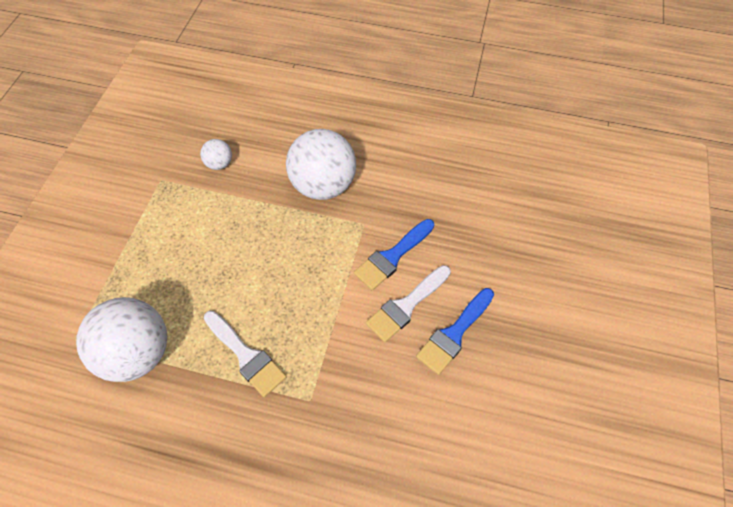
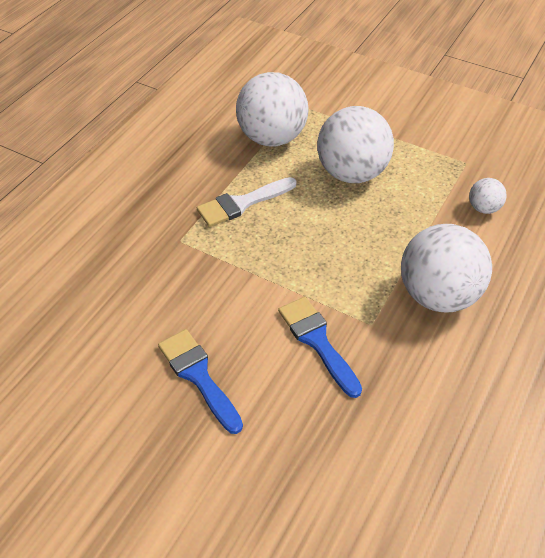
camera: 105 degrees right, 10 degrees down
white brush [366,265,451,342] -> none
none -> white ball [317,106,394,183]

